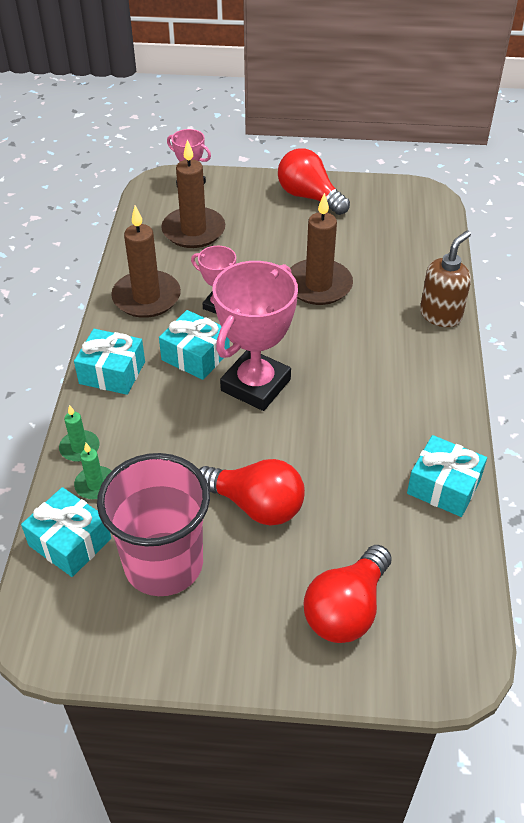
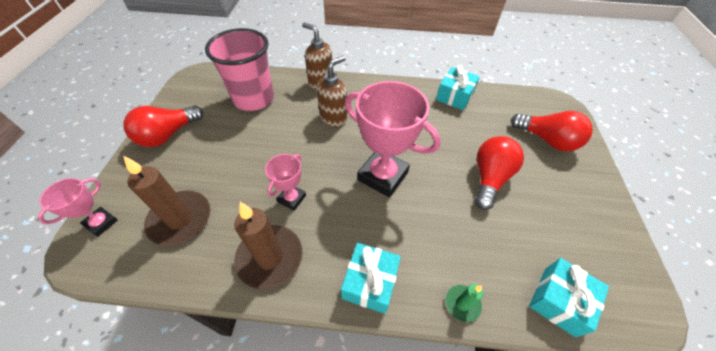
camera: 90 degrees left, 5 degrees up
green candle [74,443,111,499] -> none
pink cup [97,453,210,596] -> pink cup moved to [205,28,274,111]
turquoise gift [159,310,230,380] -> none
brown candle [290,193,353,305] -> none
none -> brown soap dispenser [317,56,347,127]

